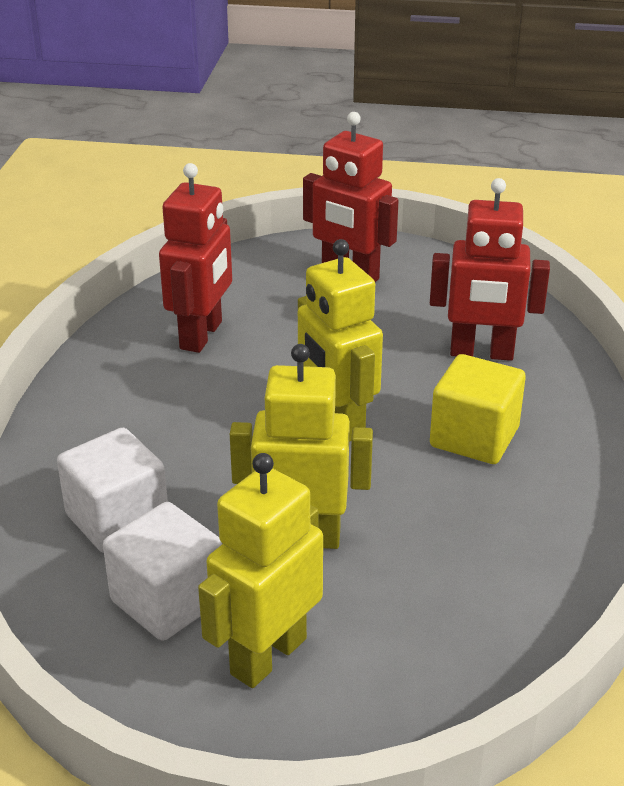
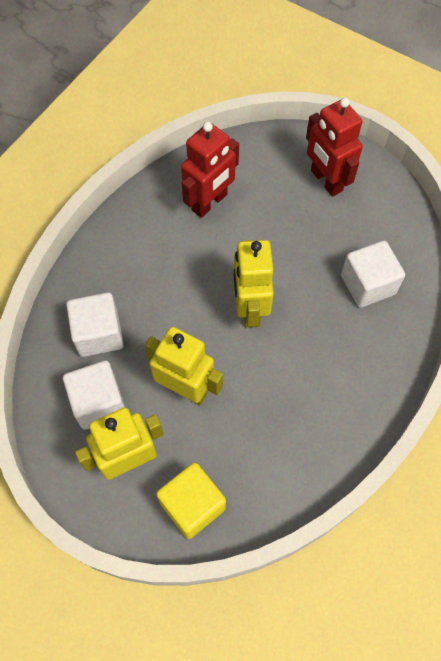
camera: 25 degrees right, 30 degrees up
red robot [430,178,550,361] -> white cube [341,240,405,308]
yellow cube [430,354,526,464] -> yellow cube moved to [156,463,226,539]

